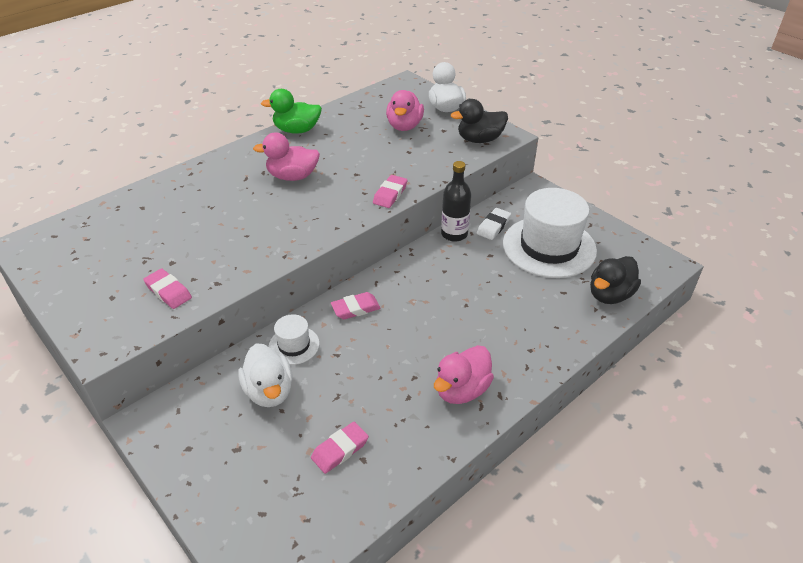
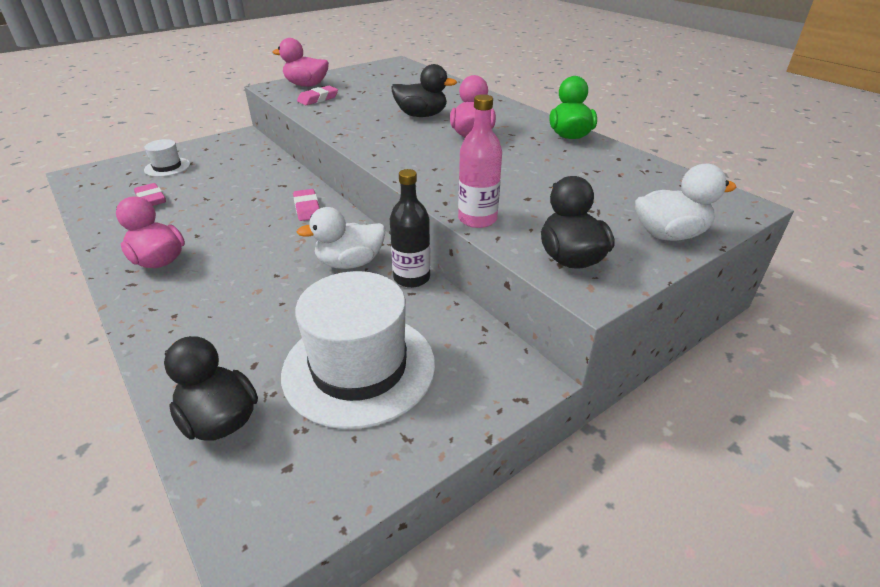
camera: 95 degrees right, 5 degrees down
white duck [238,343,293,407] -> white duck moved to [296,207,385,269]
white hat [268,314,320,365] -> white hat moved to [144,139,190,177]
pink eraser [373,175,407,208] -> none
pink duck [386,90,424,131] -> pink duck moved to [273,38,329,87]
white eraser [477,208,511,240] -> none
none -> black duck [392,64,457,117]
none -> pink bottle [458,94,502,228]

